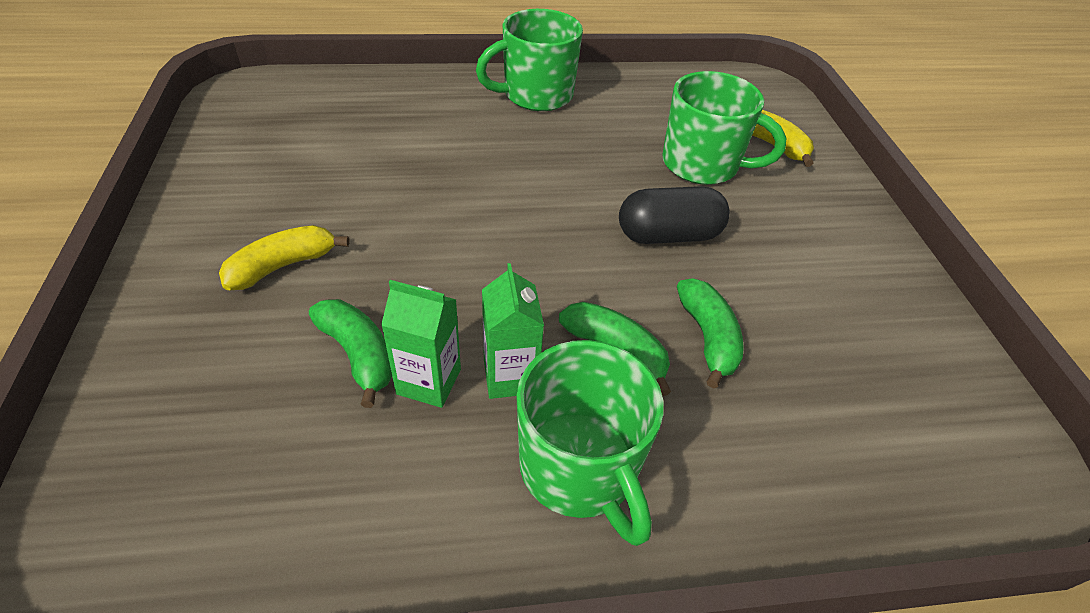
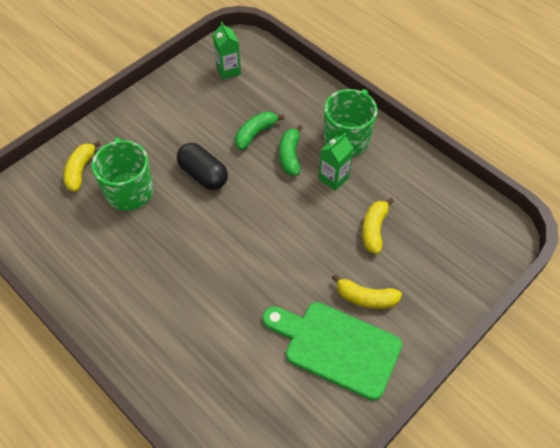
camera: 125 degrees left, 10 degrees up
green banana [309,299,392,408] -> yellow banana [362,198,394,254]
green carton [381,280,461,408] -> green carton moved to [213,22,241,79]
green mug [476,9,583,111] -> none
none -> green cutting board [263,302,402,401]

